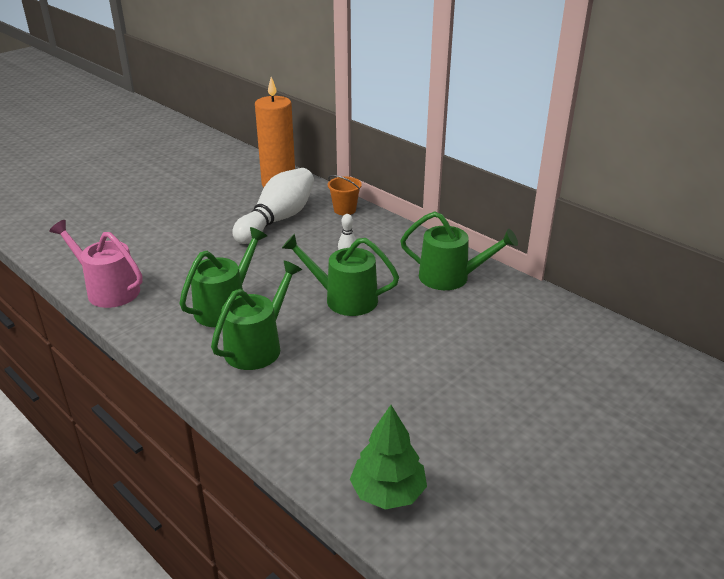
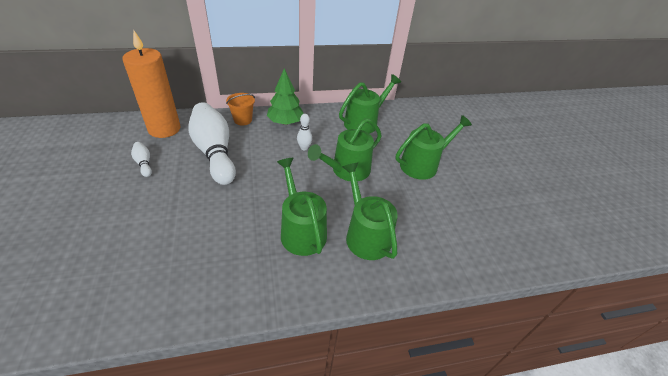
camera: 60 degrees left, 10 degrees up
pink watering can [49,220,143,308] -> none
green tree [350,405,427,510] -> green tree moved to [267,68,304,125]
none -> white bowling pin [131,142,152,177]
none -> green watering can [396,115,472,180]

